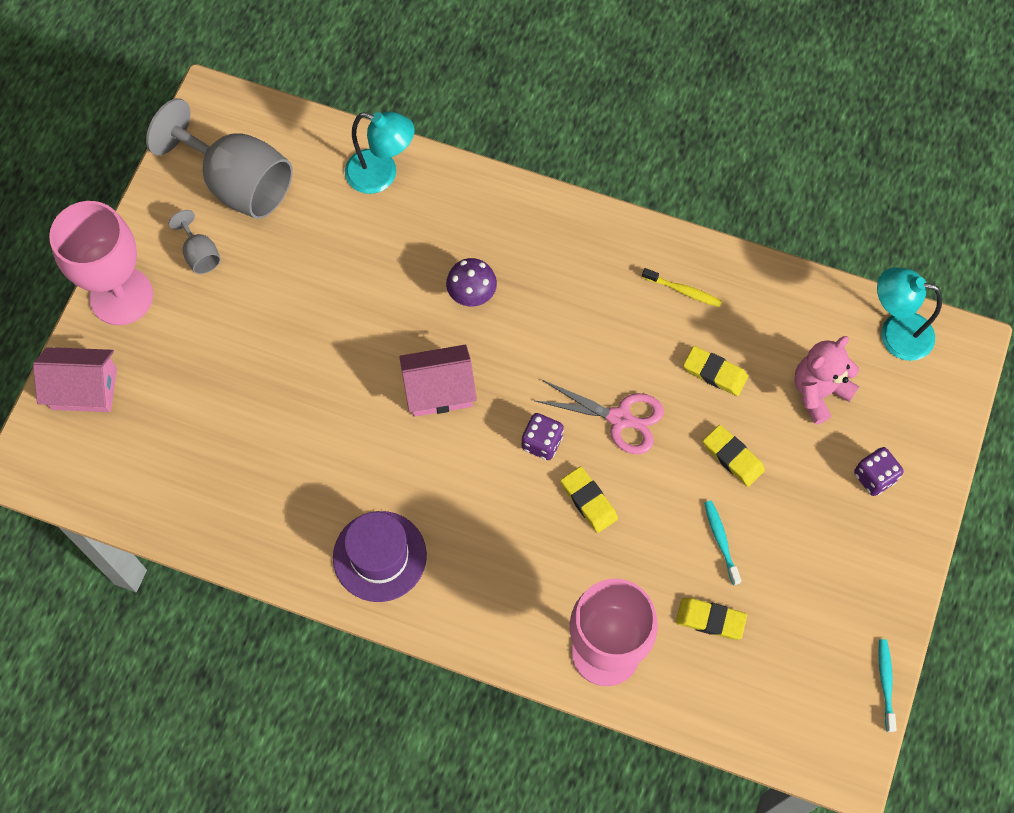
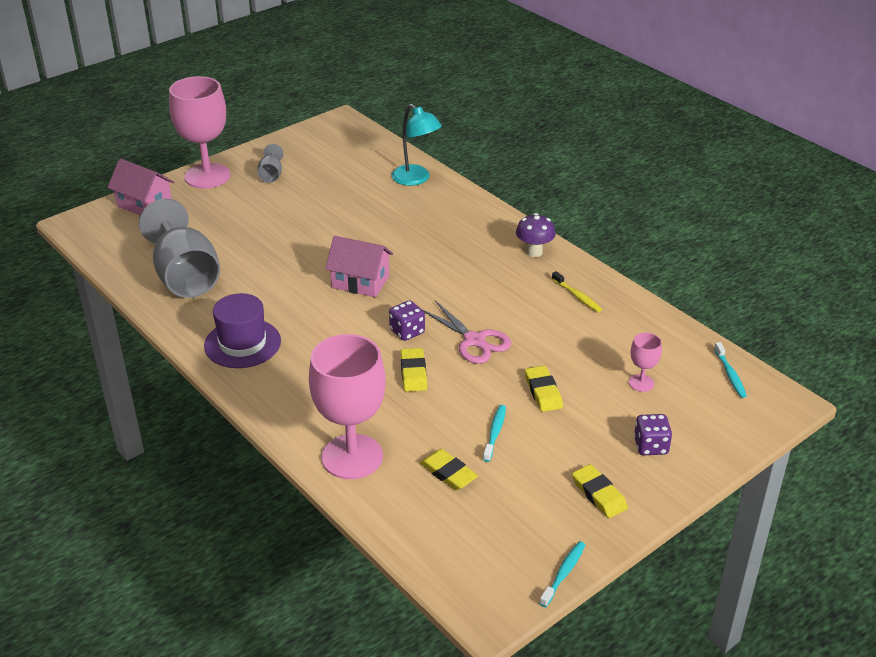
camera: 30 degrees right, 30 degrees down
grey goblet [146,98,293,219] -> grey goblet moved to [139,199,220,298]
purple mushroom [446,258,497,306] -> purple mushroom moved to [516,213,556,257]
yellow eraser [683,346,748,396] -> yellow eraser moved to [572,464,628,518]
pink teddy bear [795,336,859,425] -> pink goblet [629,333,662,392]
turquoise lamp [877,267,942,361] -> turquoise toothbrush [714,342,747,398]

